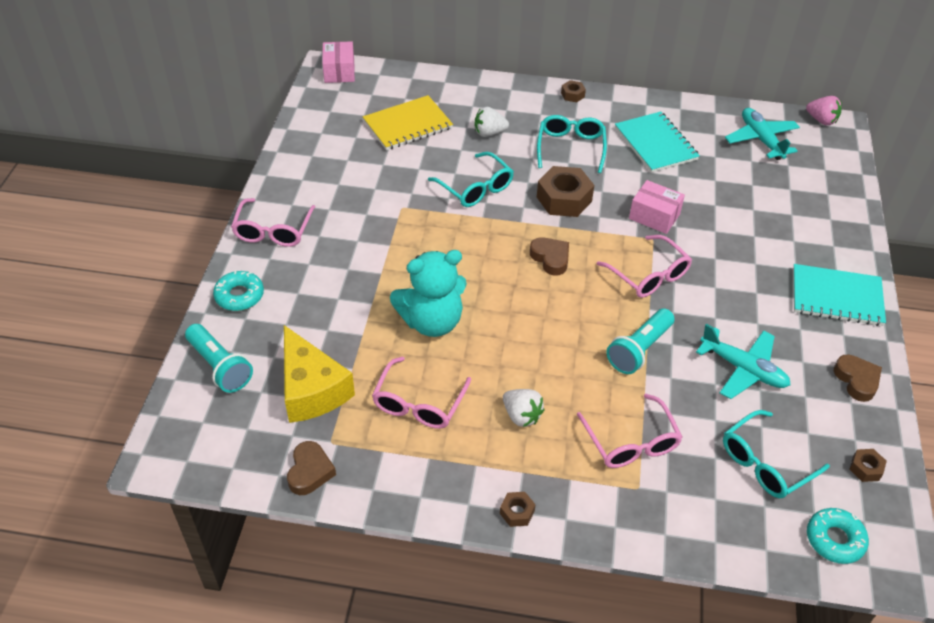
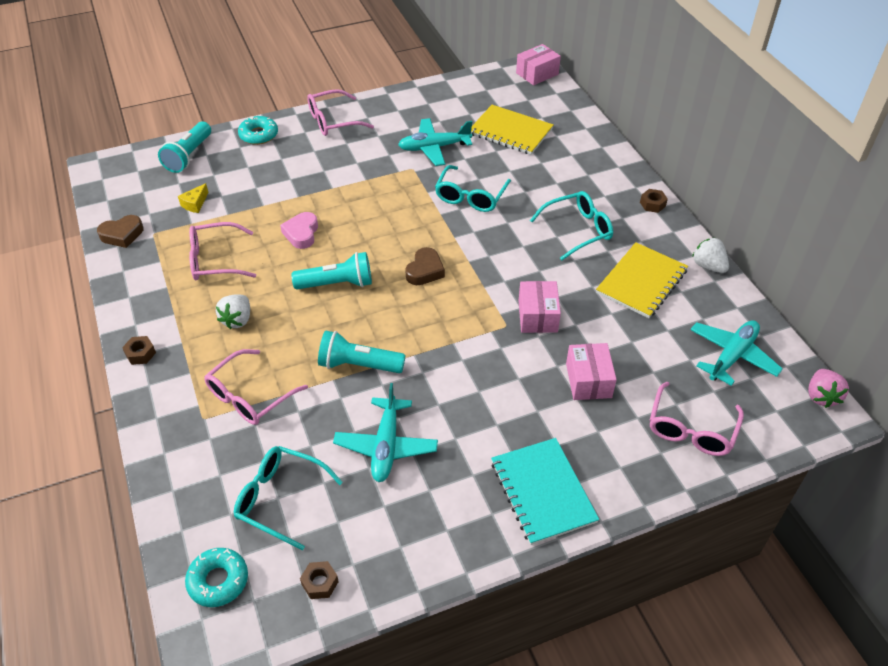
camera: 60 degrees right, 0 degrees up
yellow cheese [284,325,355,423] -> yellow cheese [178,183,209,213], size x0.41
turquoise teddy bear [390,250,467,337] -> pink heart [280,212,318,249]
white strawberry [475,107,509,137] -> white strawberry moved to [692,238,729,273]
brown nut [537,166,594,217] -> none
pink glasses [597,235,692,298] -> pink glasses moved to [650,382,744,456]
turquoise notebook [615,112,700,173] -> yellow notebook [596,242,688,318]
brown heart [834,354,882,402] -> none
none -> turquoise flashlight [291,252,372,289]
none -> turquoise plane [398,118,472,166]
none -> pink box [566,343,617,400]

